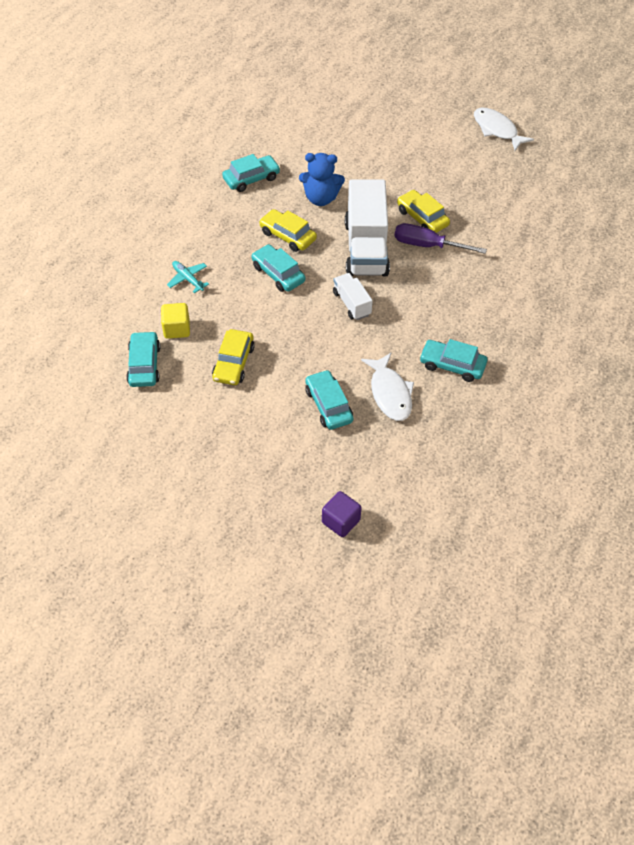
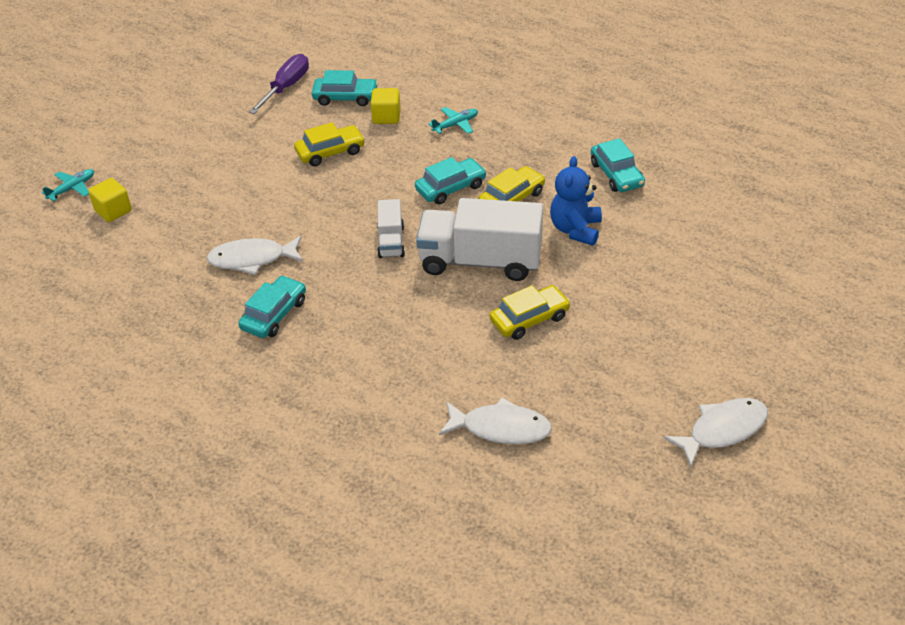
camera: 100 degrees right, 10 degrees down
yellow car [212,329,255,385] -> yellow car turned 135 degrees clockwise [294,122,365,166]
turquoise car [305,370,353,430] -> none
purple cube [322,491,361,537] -> yellow cube [88,178,132,222]
white truck [333,273,373,320] -> white truck turned 105 degrees clockwise [377,199,405,258]
purple screwdriver [394,223,487,254] -> purple screwdriver moved to [249,54,309,114]
none -> turquoise plane [42,169,94,202]
none -> white fish [439,398,552,445]

